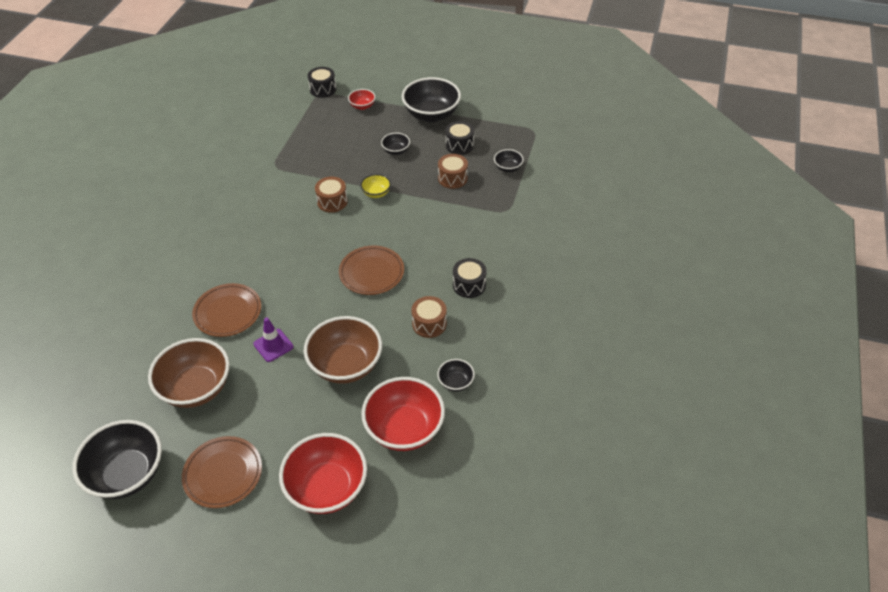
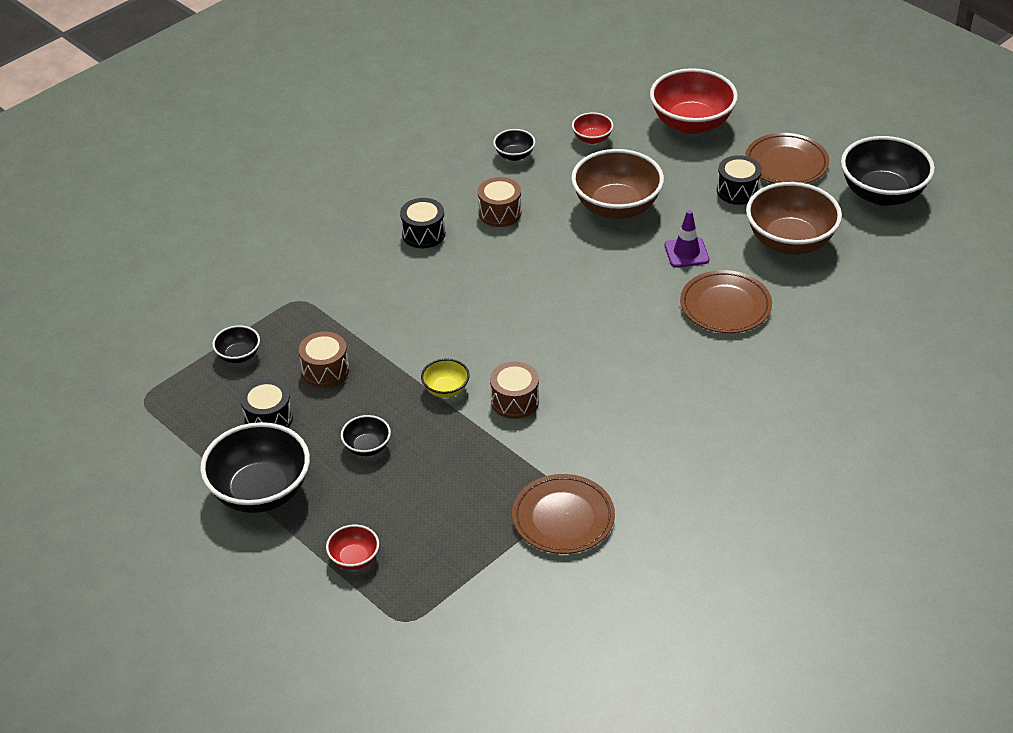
camera: 150 degrees left, 5 degrees down
black drum [308,67,336,98] -> black drum moved to [717,155,762,205]
brown plate [339,246,404,295] -> brown plate moved to [512,474,615,554]
red bowl [361,377,445,451] -> red bowl [572,112,613,144], size x0.47

